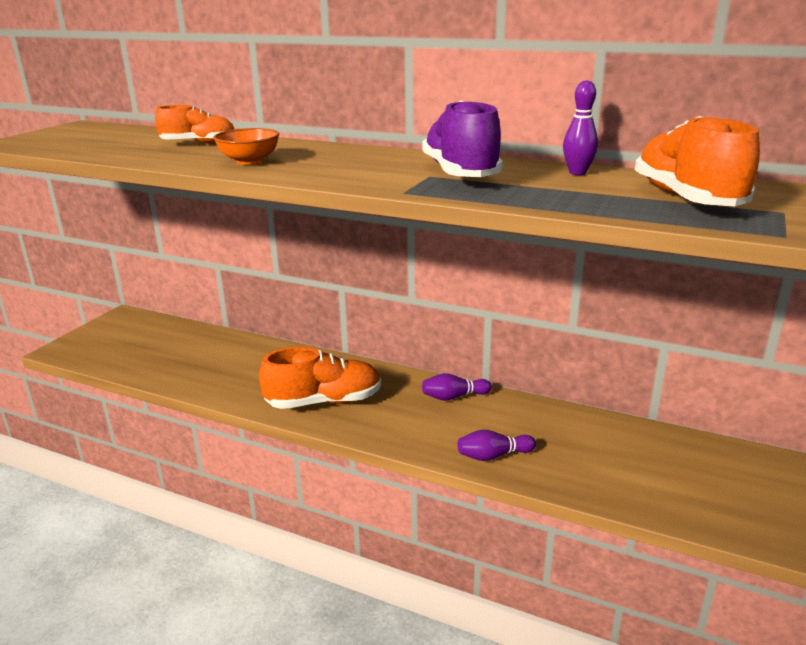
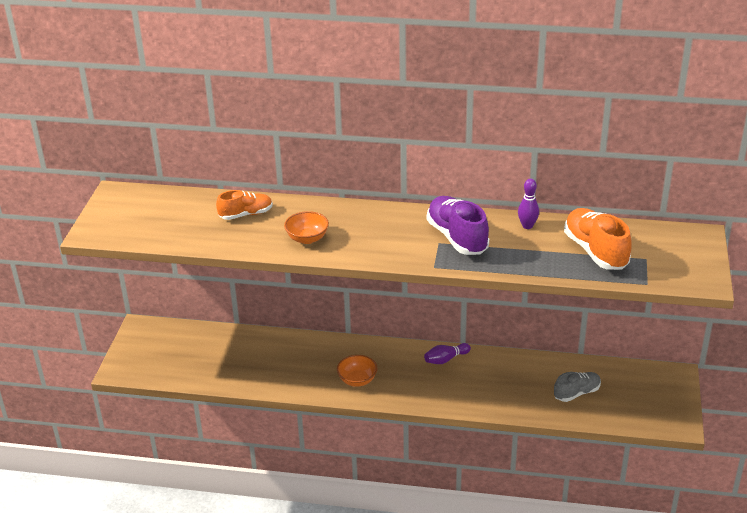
camera: 15 degrees left, 10 degrees up
orange shoe [259,347,381,409] -> orange bowl [337,355,377,387]
purple bowling pin [457,430,536,461] -> none
none -> grey shoe [554,372,601,402]

